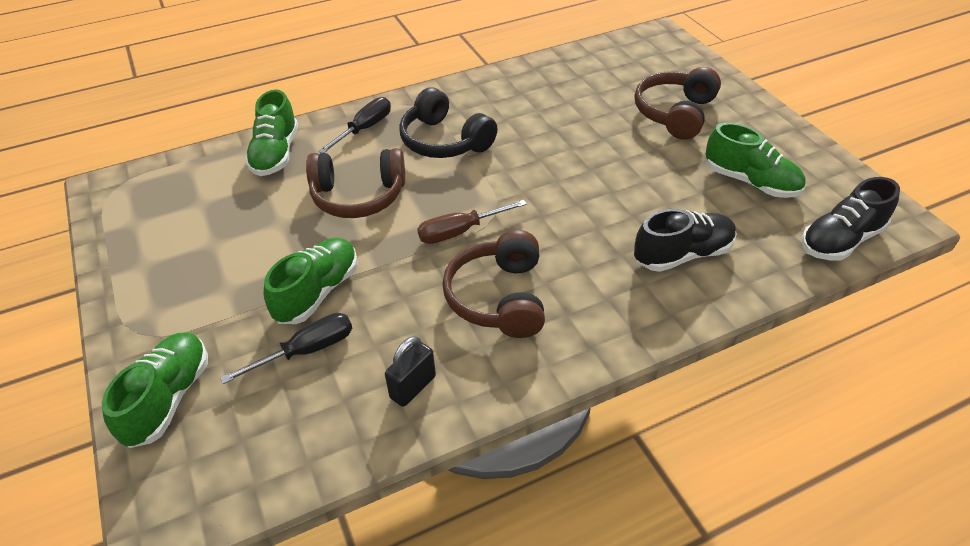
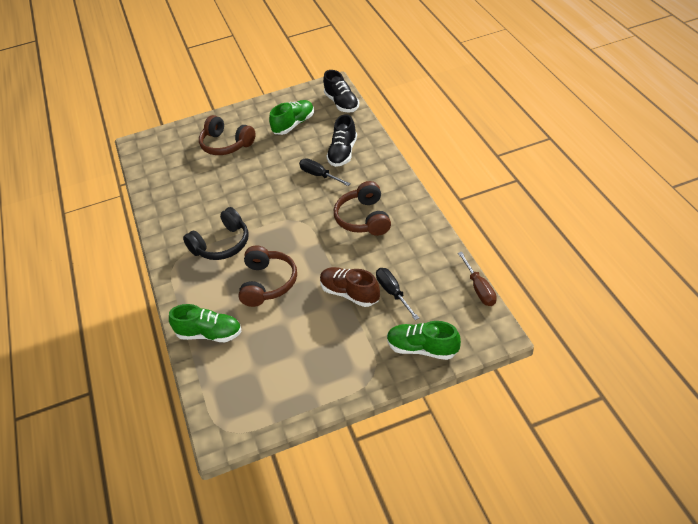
camera: 80 degrees left, 0 degrees up
green shoe [264,237,358,324] -> brown shoe [320,267,380,307]
black screwdriver [318,97,391,153] -> black screwdriver moved to [299,158,351,186]
black padlock [385,336,436,407] -> none
brown screwdriver [417,200,527,244] -> brown screwdriver moved to [458,252,497,306]
brown headphones [443,230,545,338] -> brown headphones turned 75 degrees clockwise [334,181,391,236]
black shoe [634,209,737,272] -> black shoe turned 150 degrees counterclockwise [326,114,357,167]

